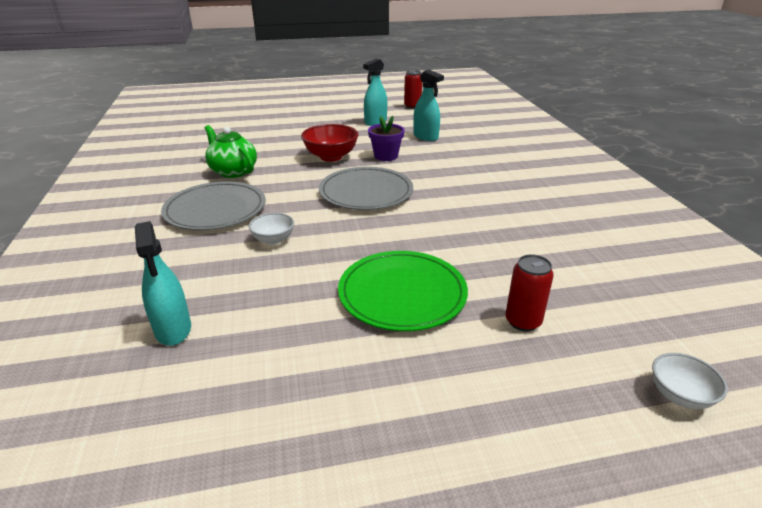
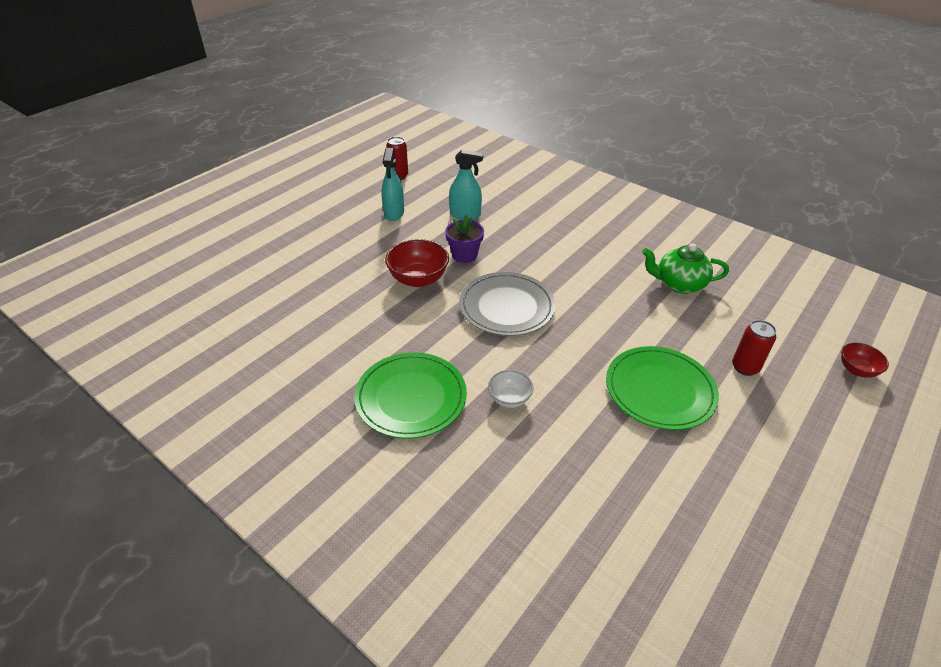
camera: 40 degrees left, 10 degrees up
turquoise spray bottle [135,221,191,346] -> none
grey plate [161,181,266,230] -> green plate [354,352,467,439]
green teapot [205,125,257,178] -> green teapot moved to [642,244,729,294]
white bowl [652,353,728,410] -> red bowl [841,343,889,378]

